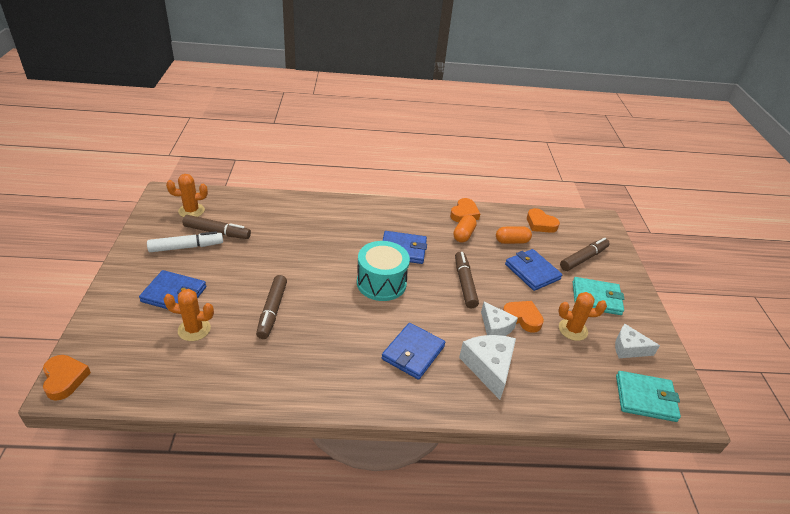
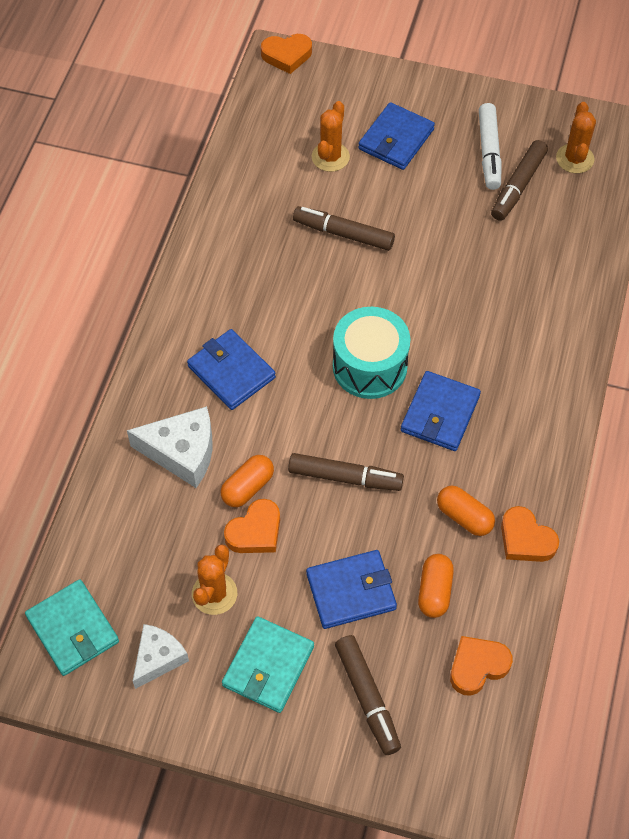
camera: 110 degrees right, 20 degrees up
white cheese [481,302,518,336] -> orange capsule [221,455,274,507]
turquoise wallet [616,371,681,422] -> turquoise wallet turned 60 degrees counterclockwise [25,579,119,676]

